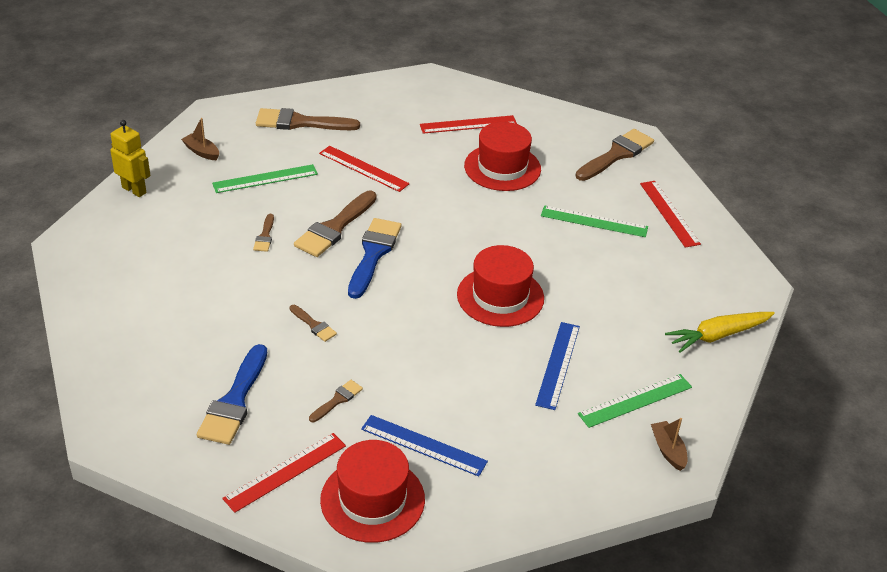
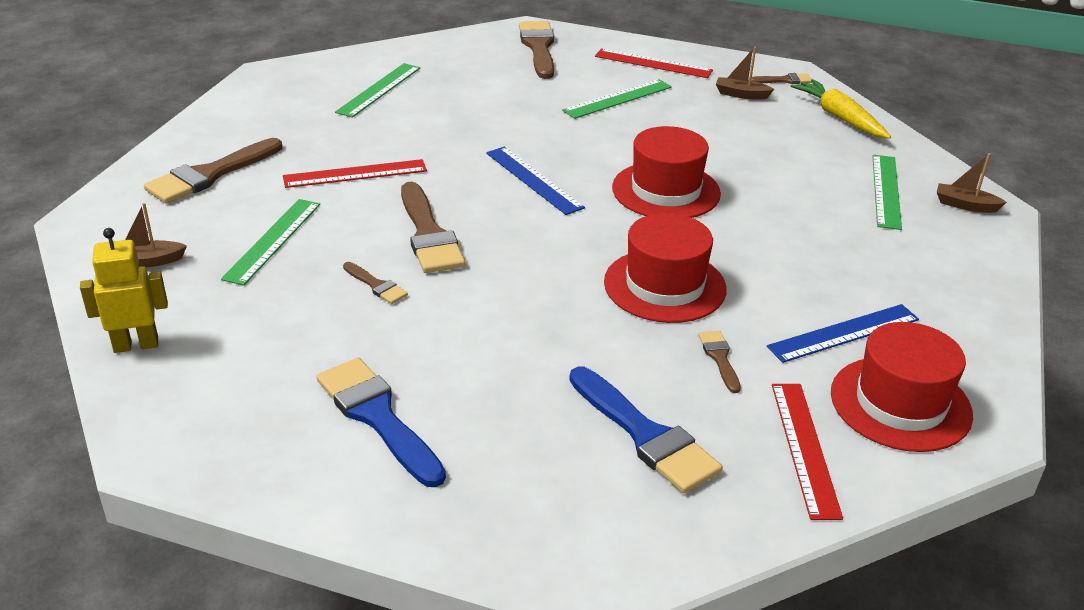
camera: 50 degrees left, 5 degrees down
brown brush [290,305,337,342] -> brown brush moved to [751,73,812,84]
blue brush [348,218,402,299] -> blue brush moved to [316,358,446,487]
red ruler [420,115,517,134] -> green ruler [335,63,420,118]
red hat [464,122,541,191] -> red hat moved to [604,213,727,323]
blue ruler [535,322,580,410] -> blue ruler moved to [486,147,585,215]
yellow carrot [665,312,775,353] -> yellow carrot turned 135 degrees clockwise [791,79,891,139]
none -> brown boat [716,47,774,100]

